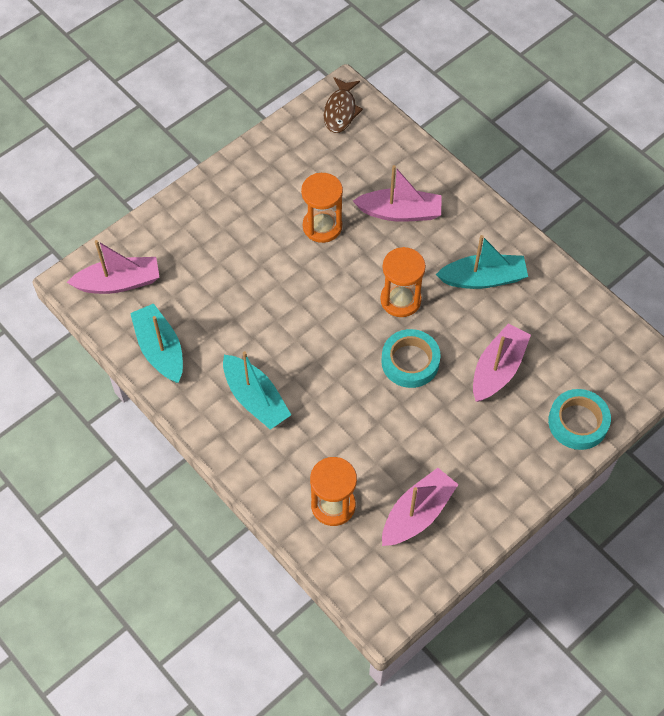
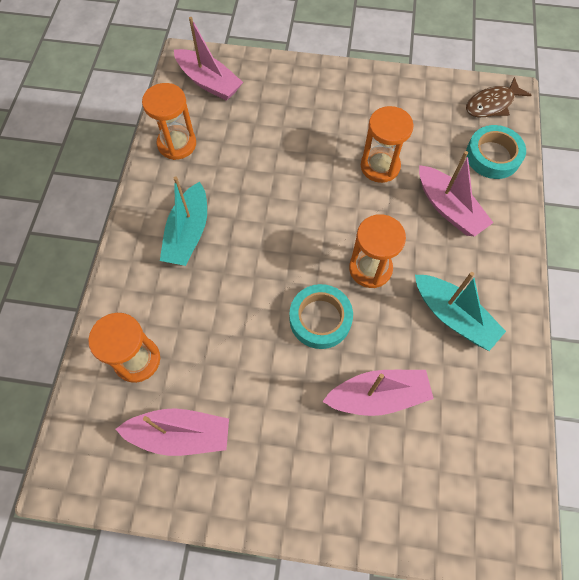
camera: 50 degrees right, 5 degrees up
turquoise boat [130,304,183,383] -> orange hourglass [142,83,196,160]
turquoise tape [548,389,611,450] -> turquoise tape moved to [466,125,526,179]

